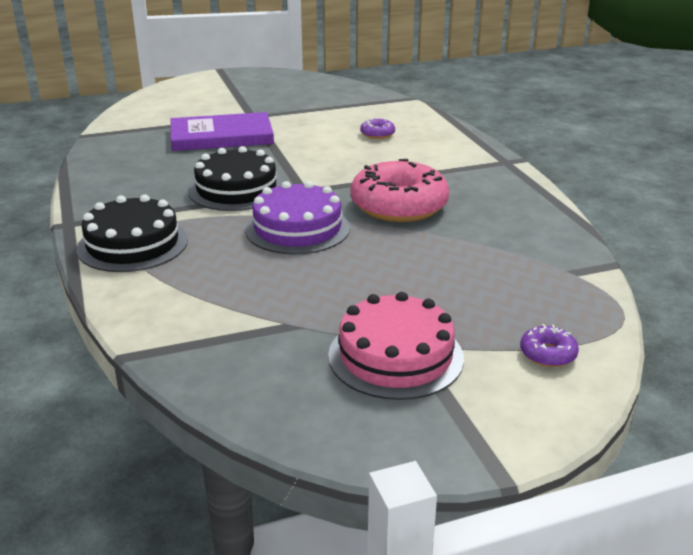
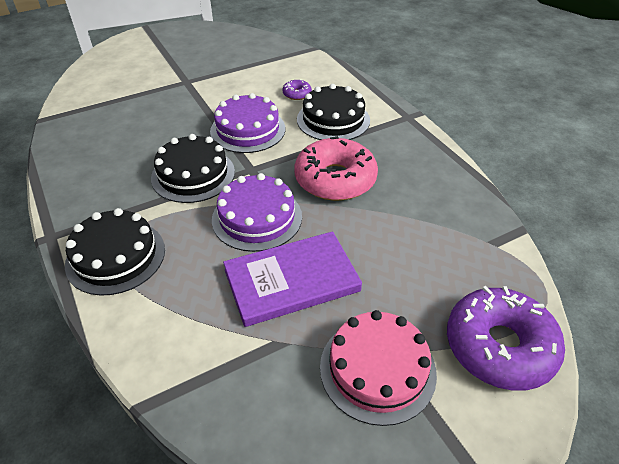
camera: 10 degrees left, 15 degrees up
purple book [170,112,274,151] -> purple book moved to [223,231,362,327]
purple donut [520,324,579,367] -> purple donut [447,286,565,391], size x2.33
none -> purple cake [210,93,285,153]
none -> black cake [297,84,370,140]

